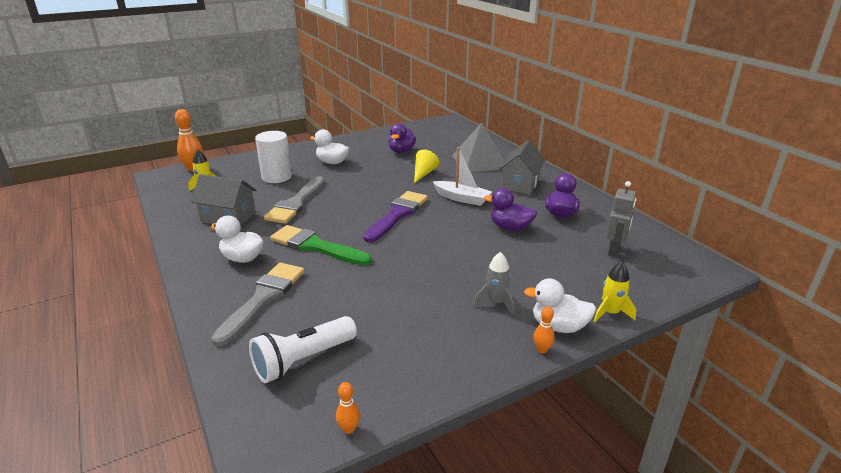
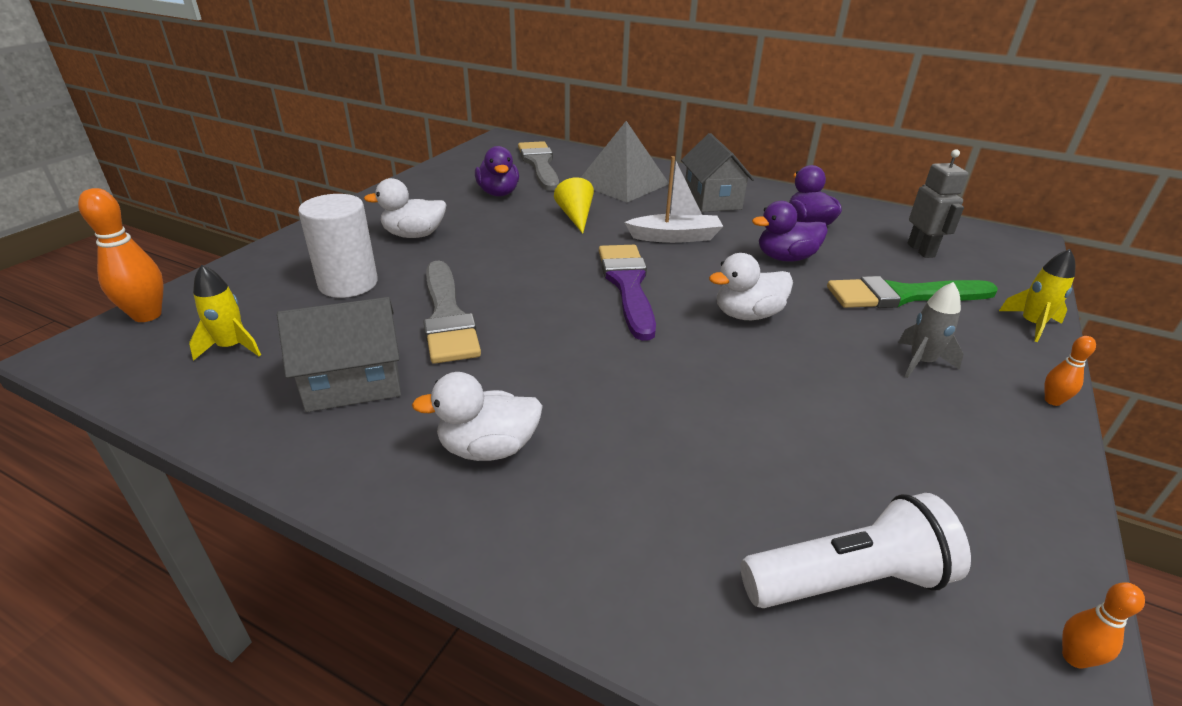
camera: 35 degrees left, 5 degrees up
grey brush [211,263,304,347] -> grey brush moved to [518,141,559,191]
white flashlight [249,316,357,383] -> white flashlight turned 120 degrees counterclockwise [741,493,971,608]
green brush [270,225,372,265] -> green brush moved to [827,276,998,308]
white duck [524,278,596,333] -> white duck moved to [709,253,793,320]

